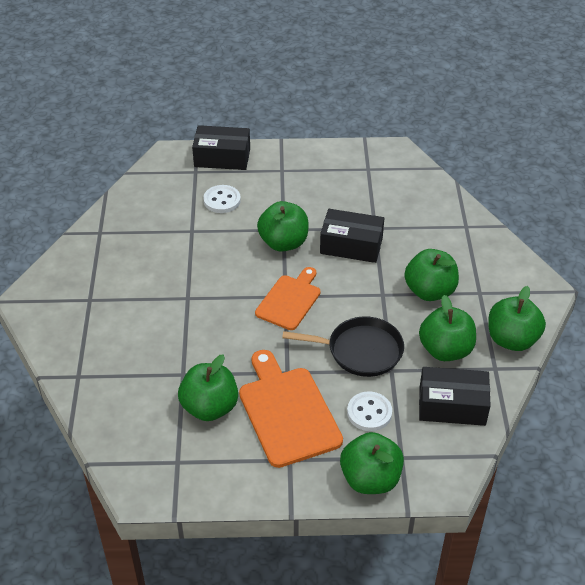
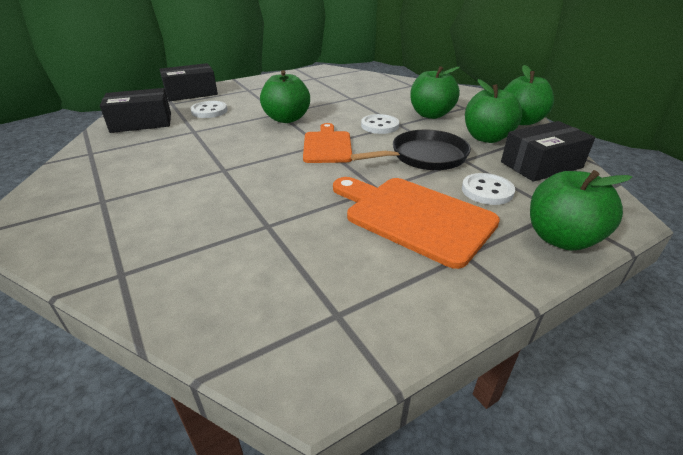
camera: 30 degrees left, 10 degrees down
green apple [178,355,238,421] -> none
black box [320,209,384,263] -> black box moved to [100,88,171,133]
none -> white button [361,114,399,134]

